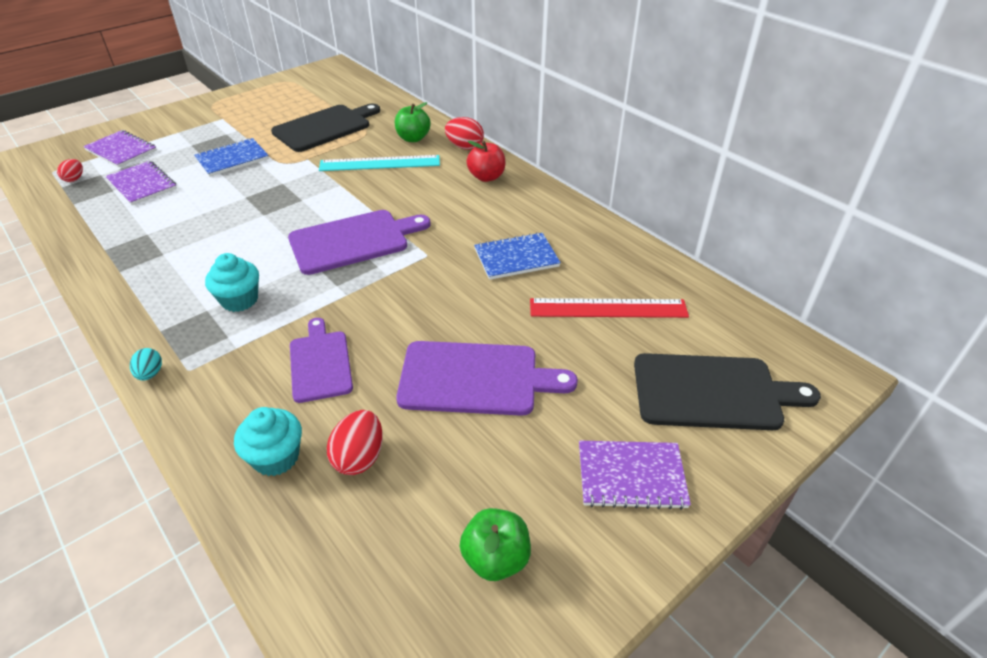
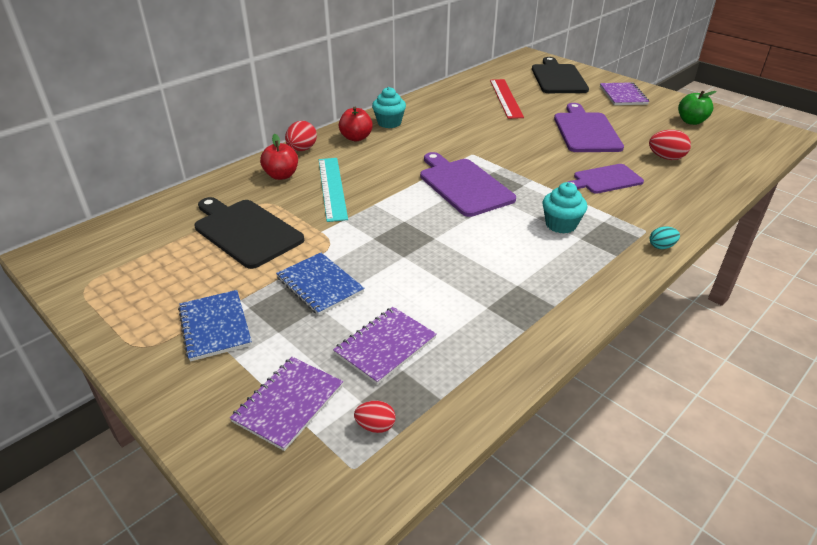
camera: 95 degrees left, 5 degrees down
turquoise cupcake [234,407,302,476] -> turquoise cupcake moved to [372,87,406,128]
green apple [395,102,431,142] -> red apple [260,134,298,180]
blue notebook [474,232,561,280] -> blue notebook moved to [178,290,252,362]

